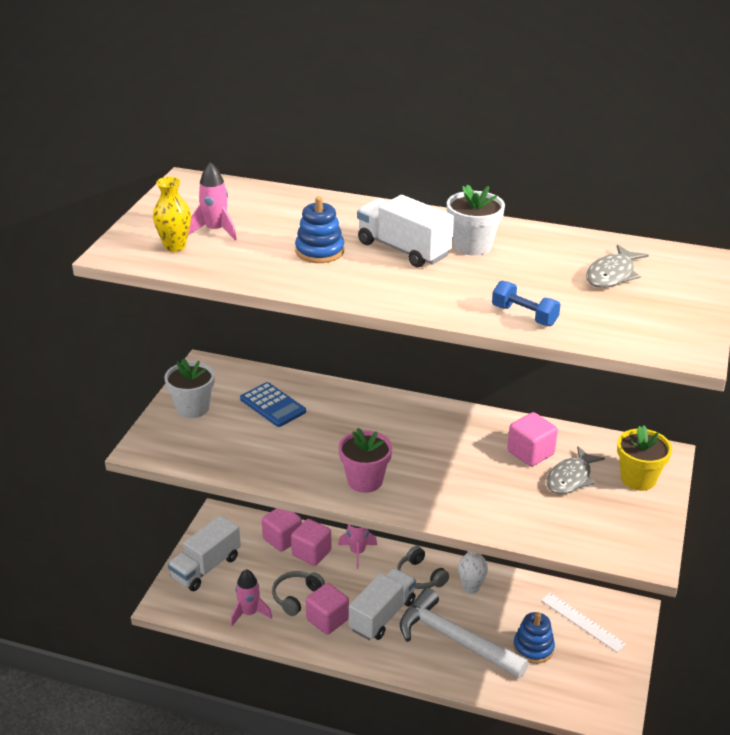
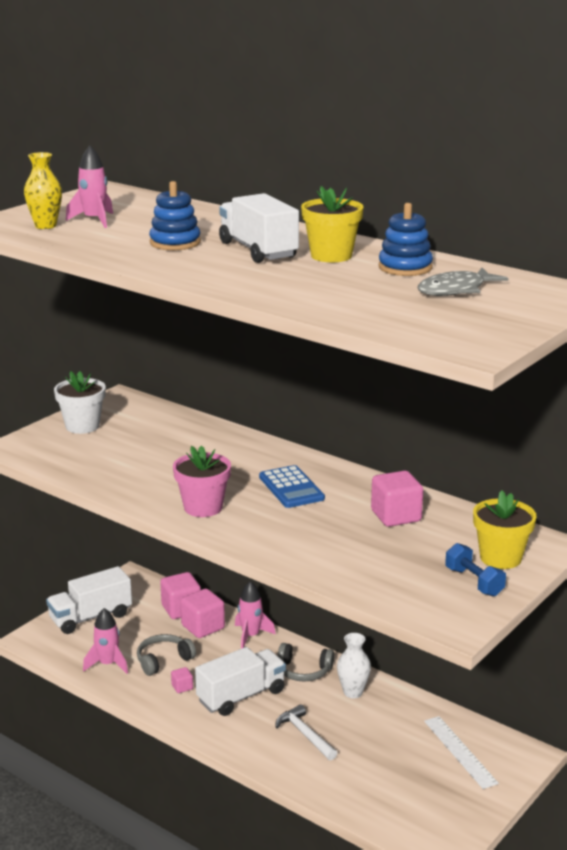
camera: 20 degrees right, 10 degrees down
blue calculator [240,382,306,427] -> blue calculator moved to [259,465,325,508]
pink cube [306,583,349,635] -> pink cube [171,667,193,693], size x0.49
grey headphones [397,546,449,589] -> grey headphones turned 60 degrees counterclockwise [278,643,334,682]
white hammer [400,588,529,679] -> white hammer [275,704,337,760], size x0.51
white flower pot [447,184,505,256] -> yellow flower pot [301,186,364,262]
blue dumbbell [492,281,561,326] -> blue dumbbell moved to [445,543,506,597]
blue stacking toy [513,612,555,664] -> blue stacking toy moved to [378,203,433,276]
grey fish [547,446,605,494] -> none

